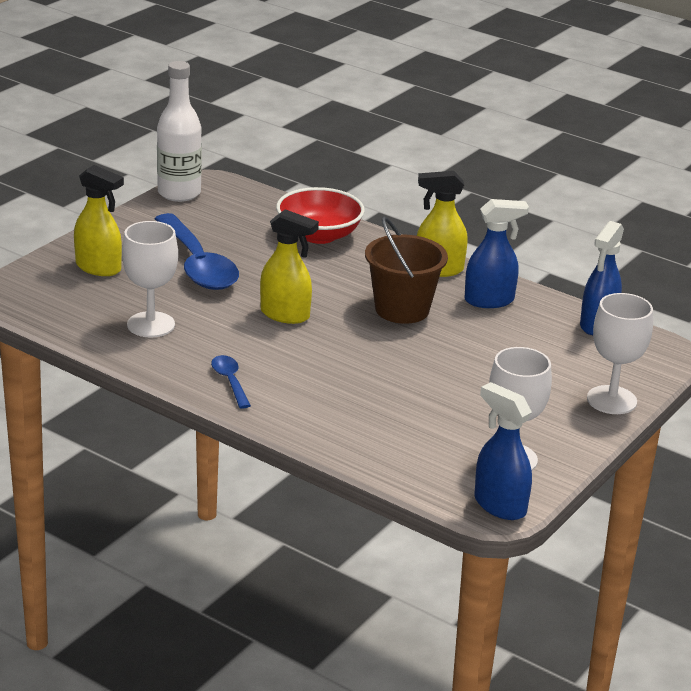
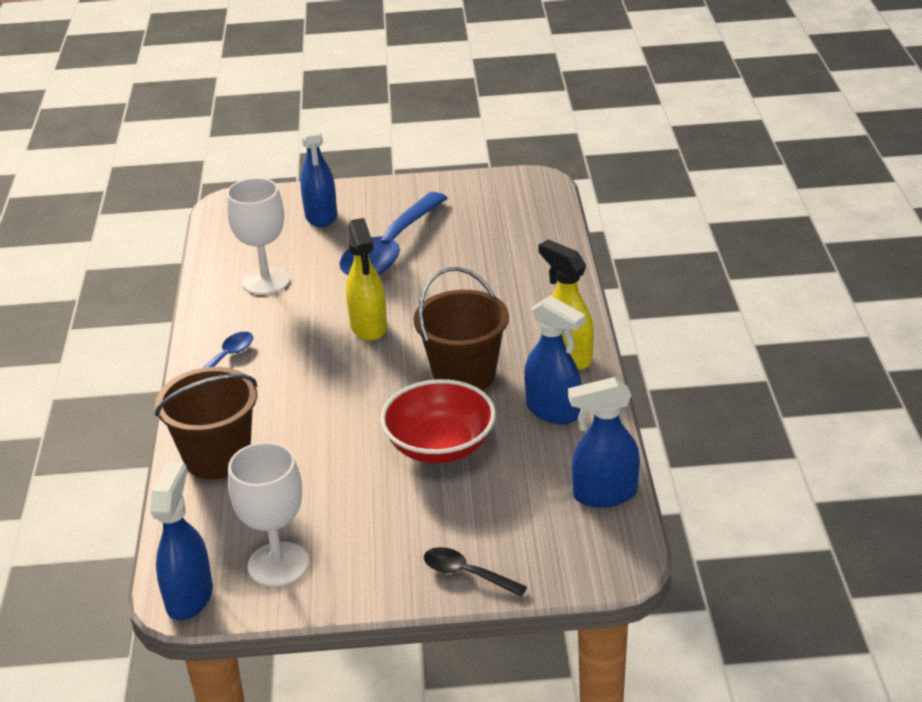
camera: 55 degrees right, 5 degrees up
yellow spray bottle [74,165,124,276] -> blue spray bottle [300,115,337,227]
white bottle [157,61,202,202] -> none
red bowl [276,187,365,244] -> red bowl moved to [380,379,496,463]
white goblet [587,293,653,414] -> black spoon [424,547,527,597]
none -> brown bucket [155,367,257,479]

